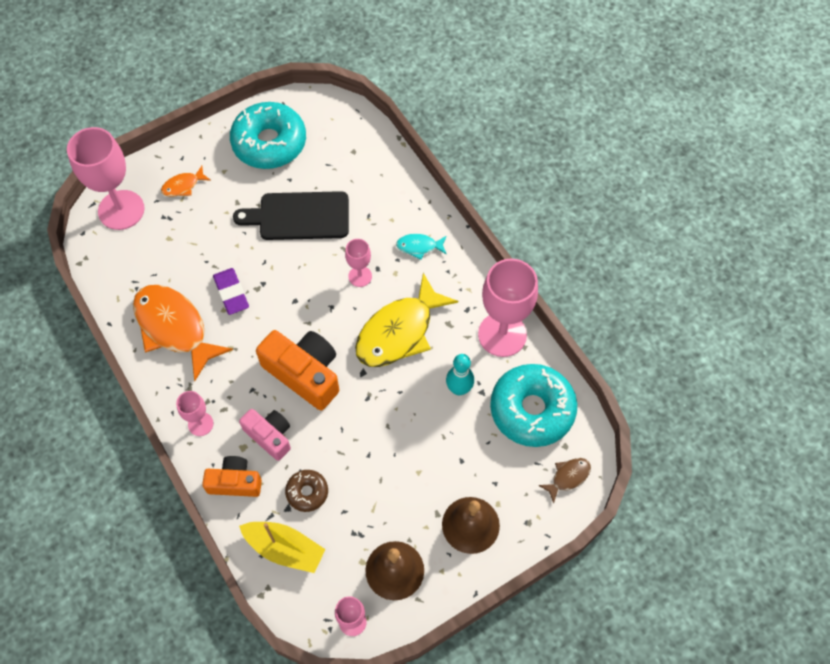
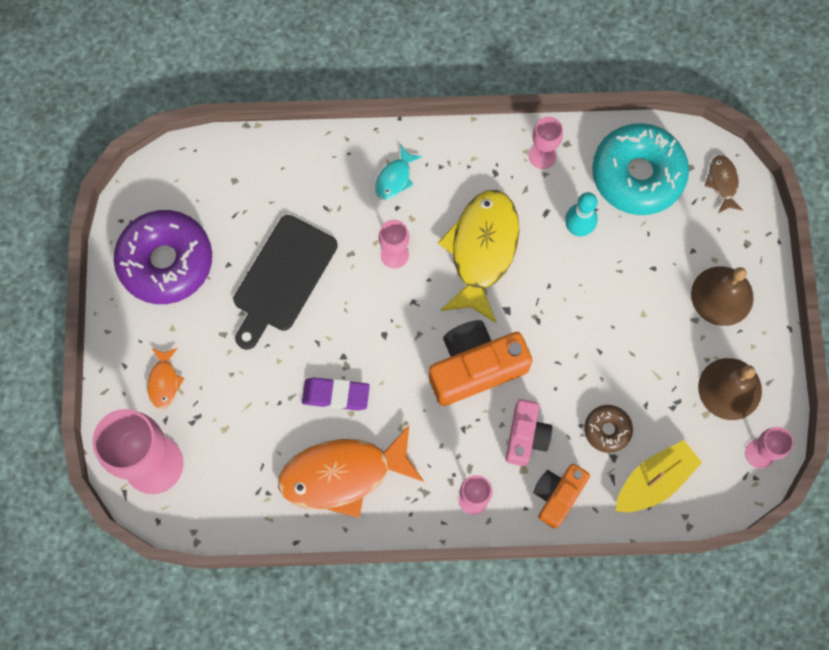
camera: 60 degrees left, 10 degrees up
turquoise donut [230,102,306,169] -> purple donut [114,210,212,304]
pink camera [239,409,291,461] -> pink camera turned 120 degrees clockwise [505,399,552,466]
yellow fish [355,273,458,367] -> yellow fish turned 150 degrees counterclockwise [438,190,519,323]
pink goblet [478,259,538,357] -> pink goblet [529,117,563,169], size x0.50

